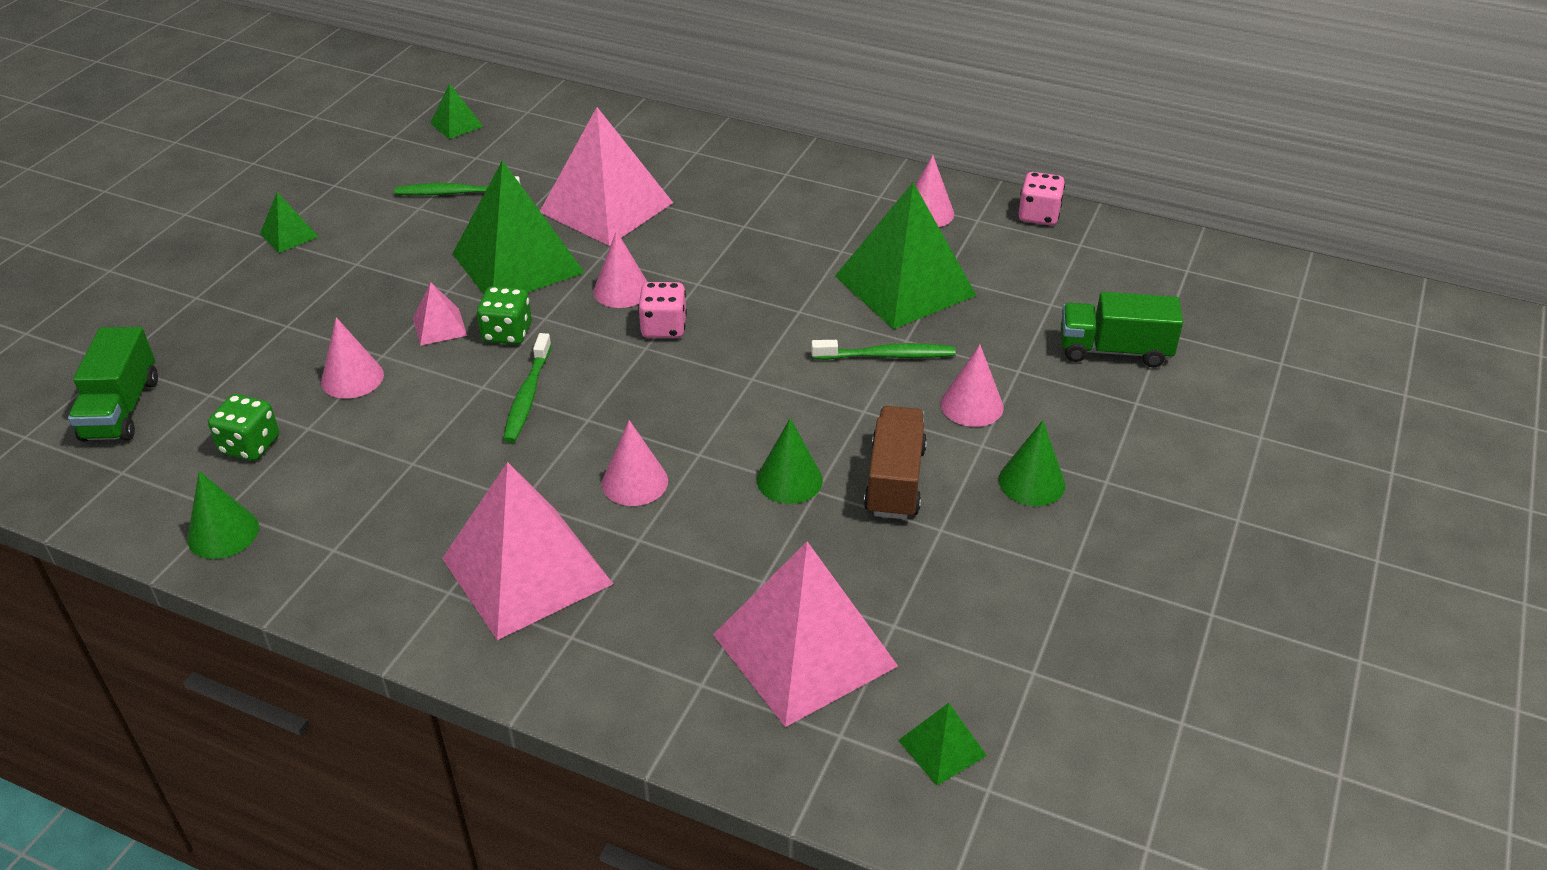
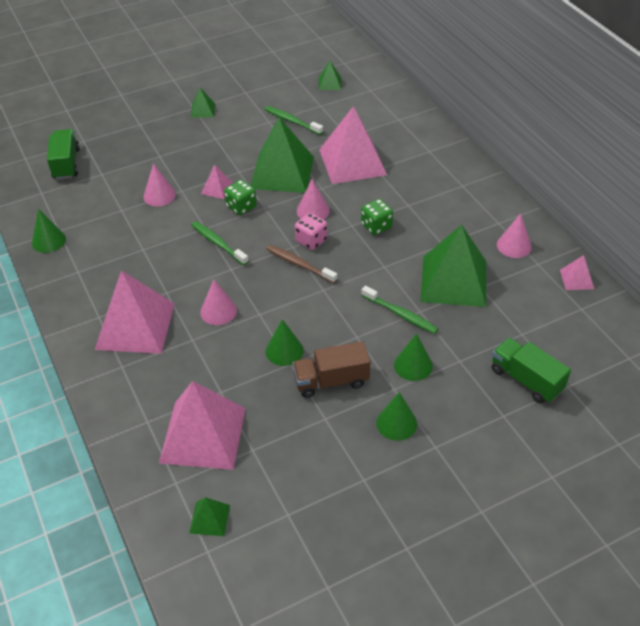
camera: 40 degrees right, 5 degrees up
green truck [68,327,158,442] -> green truck turned 135 degrees clockwise [47,129,80,180]
green dice [208,394,279,461] -> green dice moved to [361,199,393,235]
green toothbrush [503,333,552,443] -> green toothbrush turned 90 degrees clockwise [191,221,249,265]
brown truck [864,406,927,520] -> brown truck turned 150 degrees counterclockwise [292,341,370,398]
pink cone [941,344,1004,427] -> green cone [394,333,433,381]
pink dice [1018,172,1065,225] -> pink pyramid [560,255,594,290]
none -> brown toothbrush [267,245,337,283]

